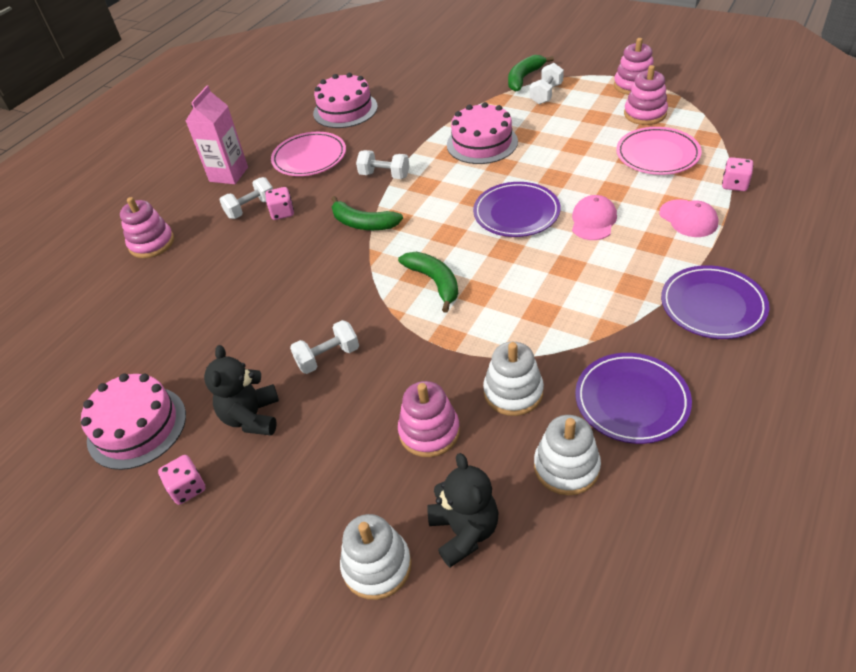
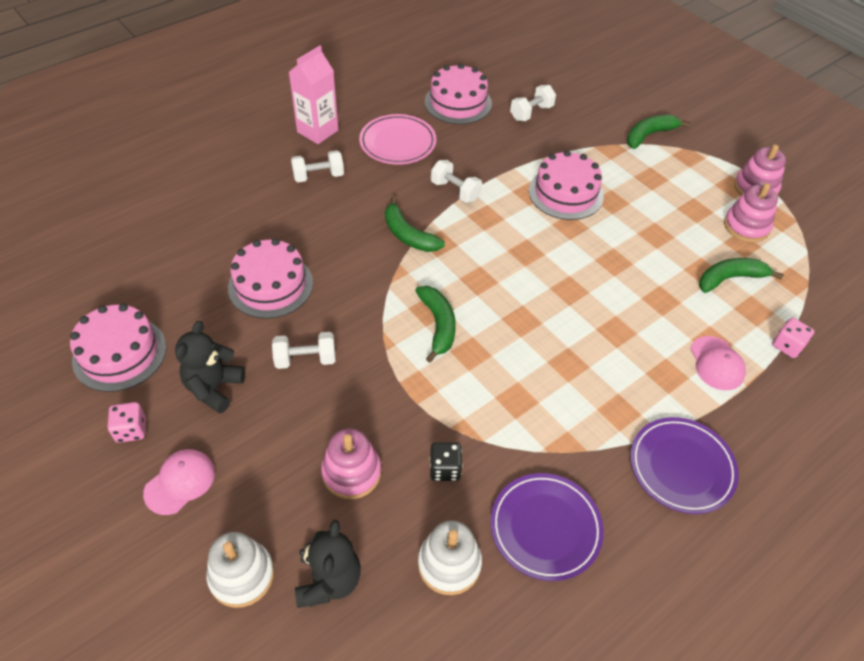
camera: 15 degrees right, 5 degrees up
pink stacking toy [120,197,174,258] -> none
pink dice [265,187,294,220] -> none
purple plate [473,182,561,237] -> none
white stacking toy [483,342,544,416] -> black dice [430,442,462,481]
white dumbbell [530,63,564,105] -> white dumbbell moved to [510,85,556,121]
pink cap [572,195,617,240] -> pink cap moved to [143,449,215,515]
pink plate [616,127,702,175] -> green banana [699,258,784,293]
none -> pink cake [228,238,313,319]

